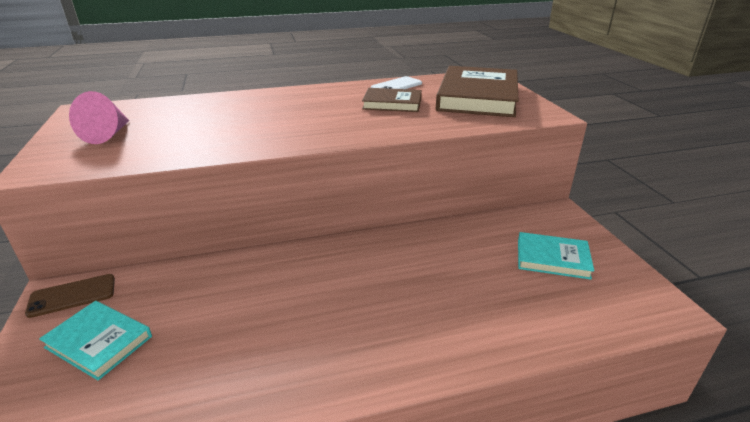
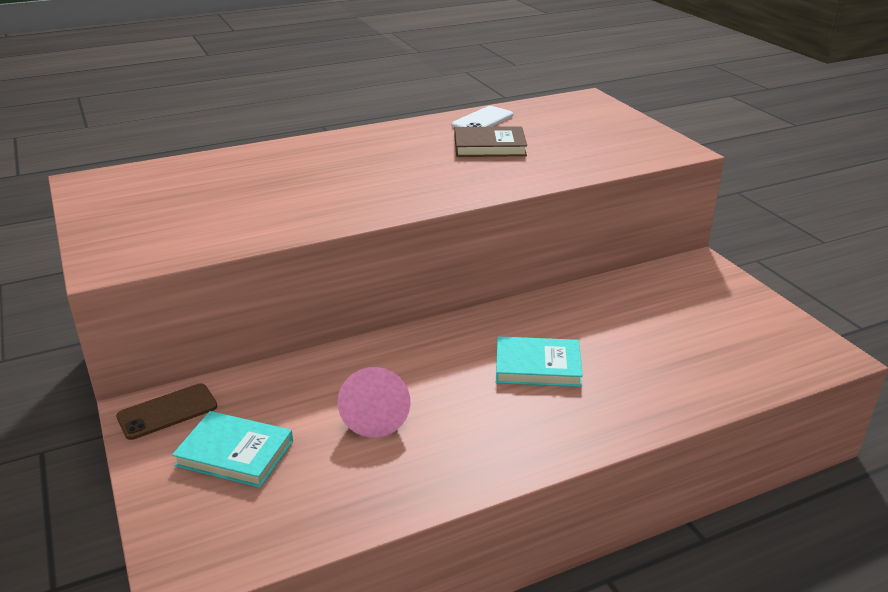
camera: 10 degrees left, 0 degrees up
pink cone [69,91,129,144] -> pink cone moved to [338,367,410,438]
brown book [436,66,519,117] -> none
turquoise book [518,232,594,280] -> turquoise book moved to [496,336,583,387]

